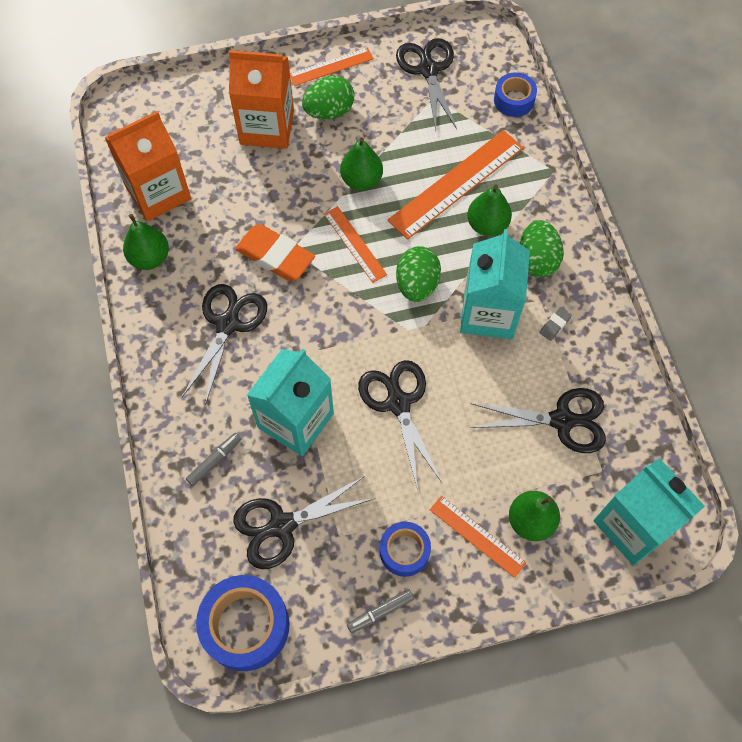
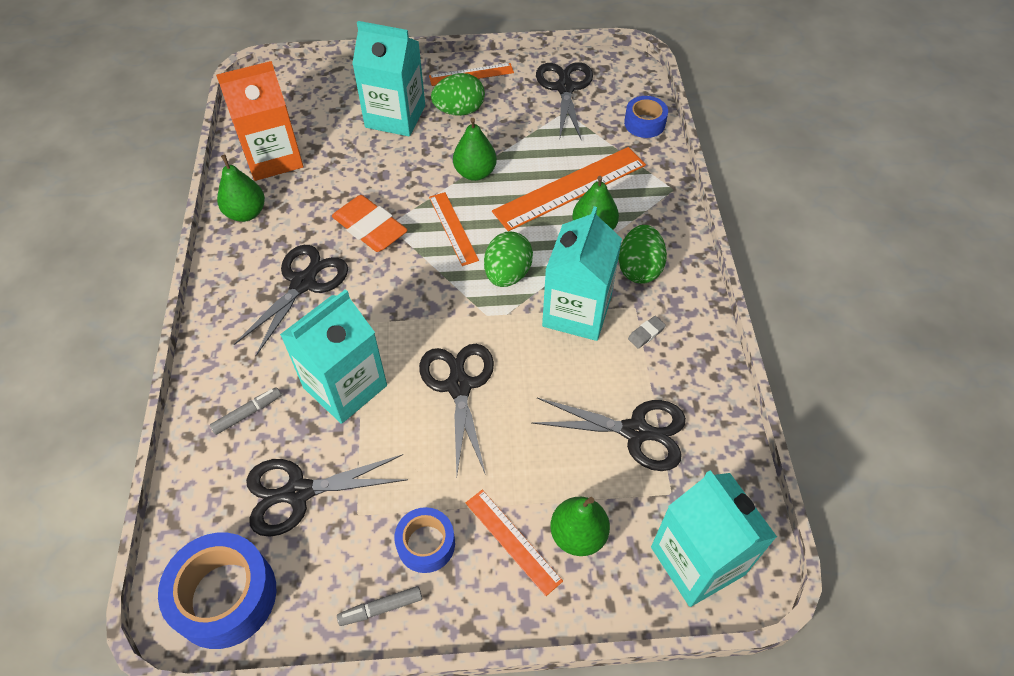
camera: 10 degrees right, 10 degrees down
orange carton [229,50,294,149] -> turquoise carton [352,21,425,136]

